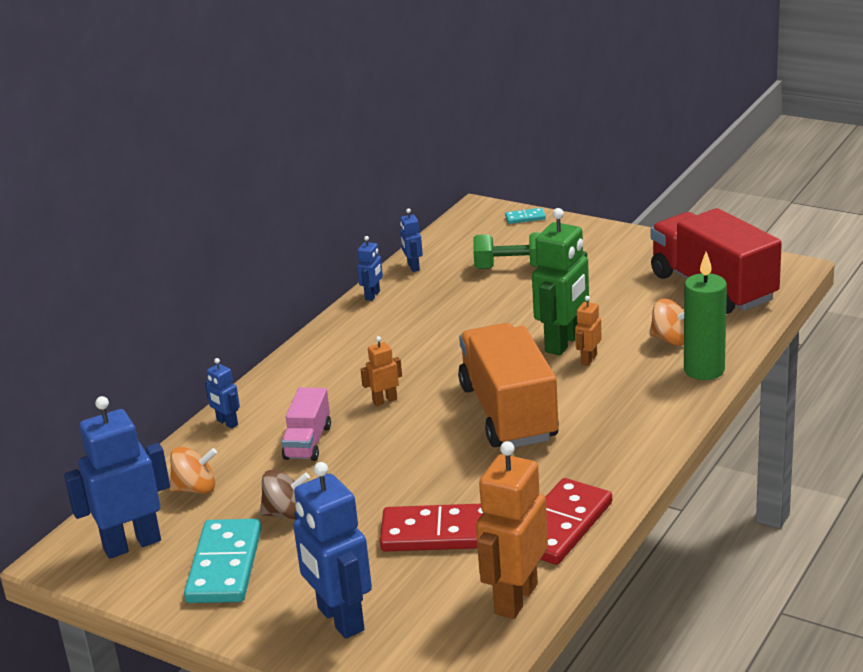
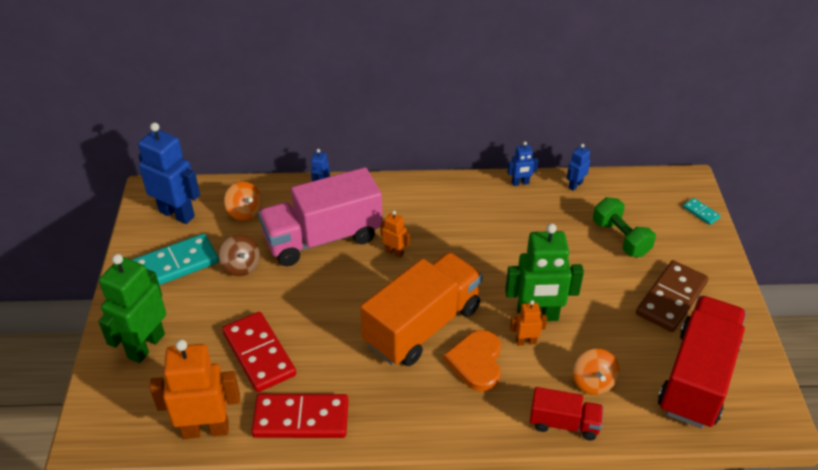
camera: 55 degrees right, 15 degrees up
pink truck [281,387,331,461] -> pink truck [258,167,383,266], size x1.99
blue robot [293,462,372,639] -> green robot [98,254,166,363]
green candle [684,252,727,380] -> red truck [530,387,603,441]
none -> orange heart [444,330,501,392]
none -> brown domino [636,260,708,332]

